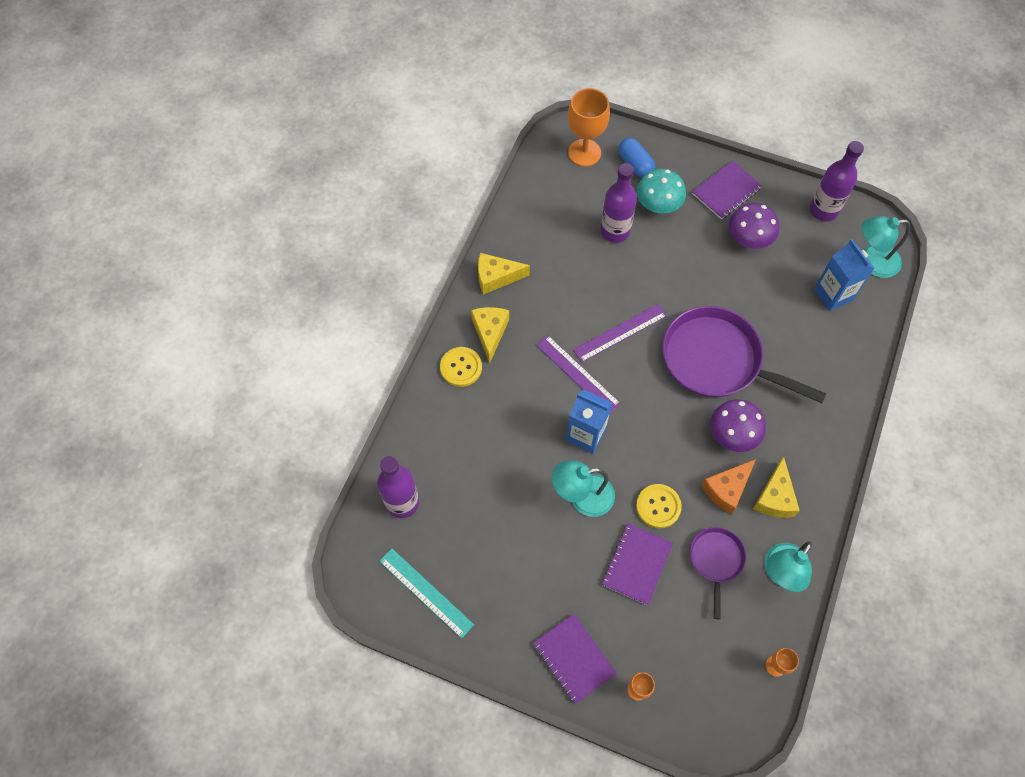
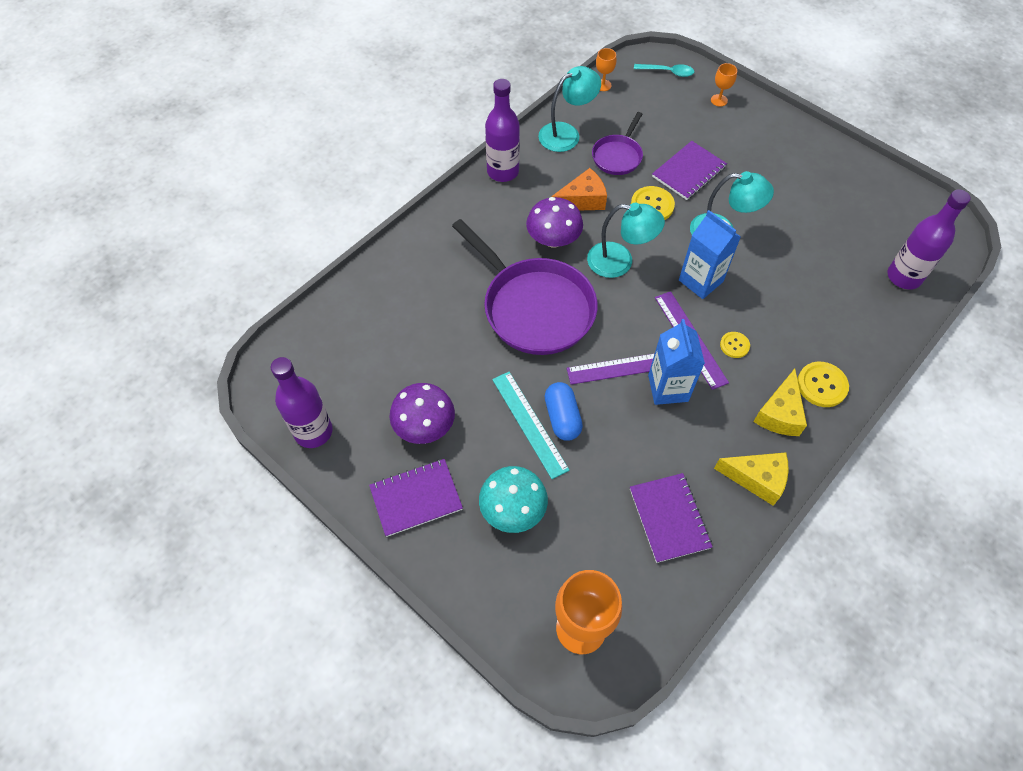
camera: 160 degrees left, 5 degrees down
turquoise ruler [379,548,474,639] -> turquoise ruler moved to [492,372,569,479]
purple notebook [533,614,617,704] -> purple notebook moved to [630,473,712,563]
purple bottle [600,163,637,243] -> purple bottle moved to [485,79,520,182]
blue capsule [618,138,655,178] -> blue capsule moved to [545,382,583,441]
yellow cheese [753,457,800,518] -> none
blue carton [814,239,874,311] -> blue carton moved to [648,319,705,405]
turquoise lamp [862,216,910,278] -> turquoise lamp moved to [587,202,665,278]
none -> turquoise spoon [634,64,694,77]
none -> yellow button [720,332,750,358]

